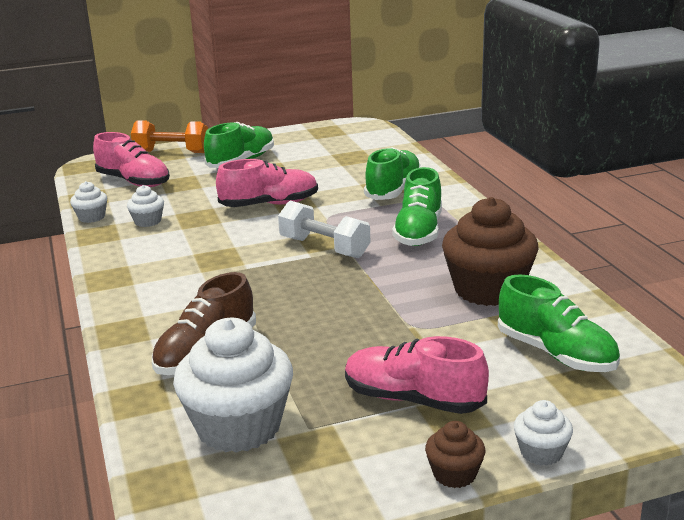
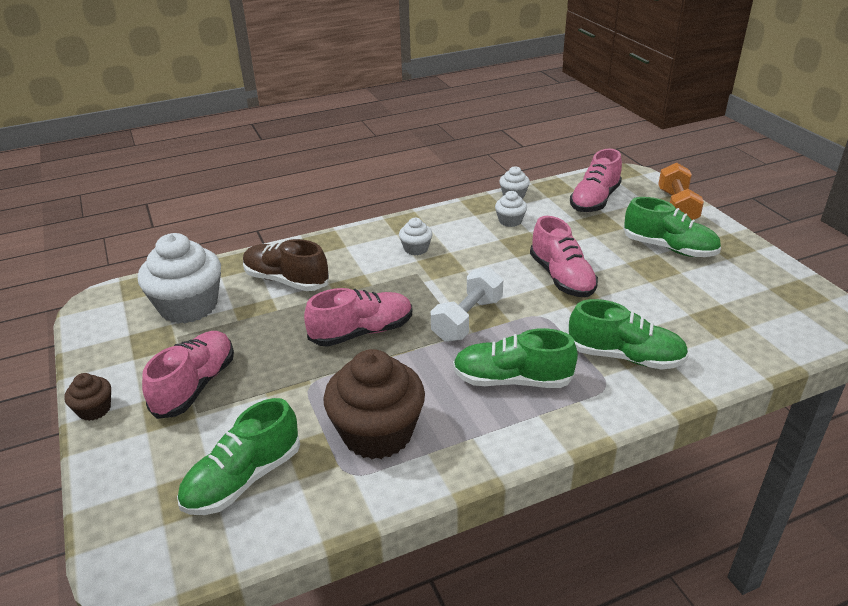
camera: 85 degrees right, 10 degrees up
white cupcake [514,400,573,466] -> white cupcake moved to [399,218,433,255]
none -> pink shoe [304,288,412,347]

